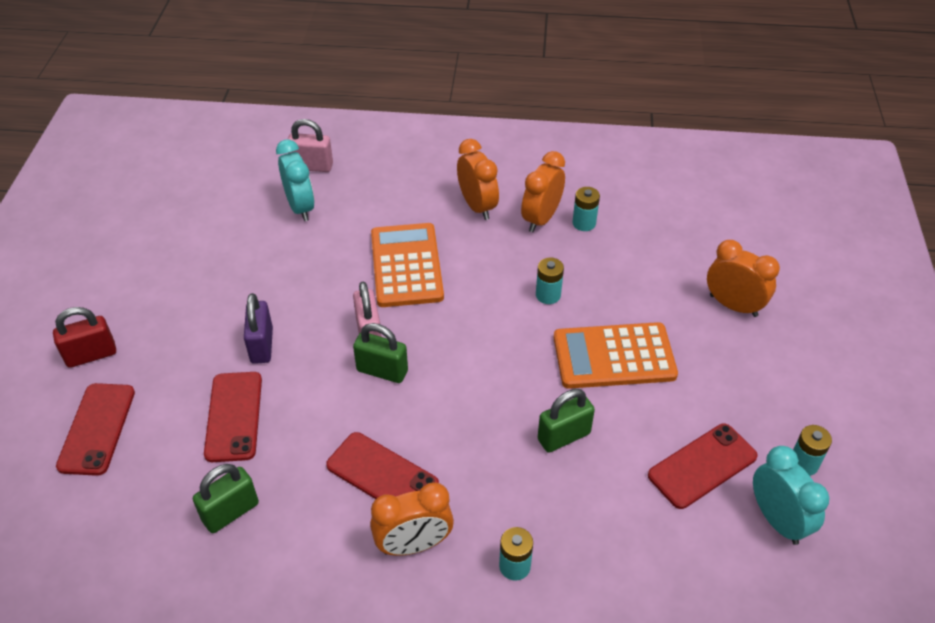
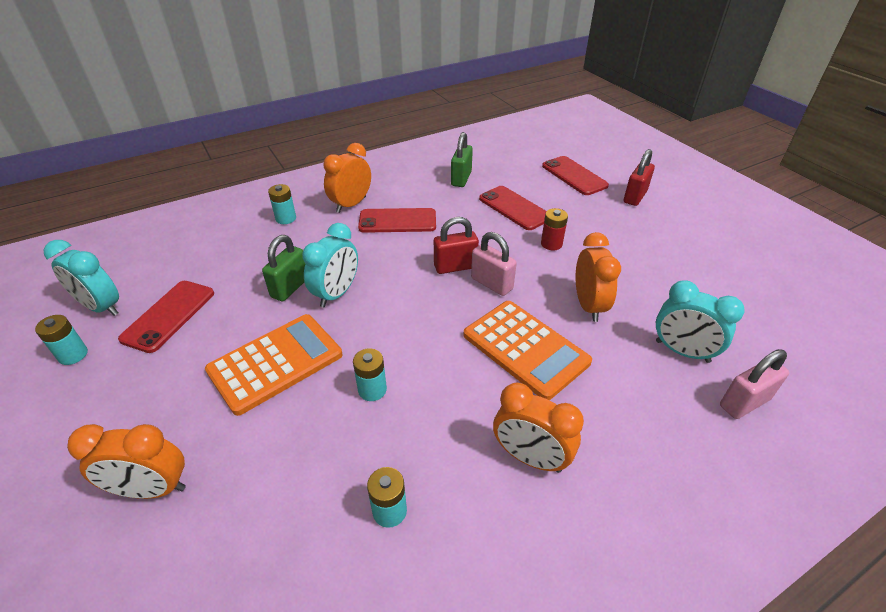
camera: 145 degrees right, 5 degrees down
purple padlock [244,293,273,364] -> red battery [541,208,568,250]
green padlock [353,323,408,383] -> red padlock [434,217,479,274]
orange clock [521,151,565,232] -> orange clock moved to [576,232,621,322]
none -> turquoise clock [302,223,358,307]

